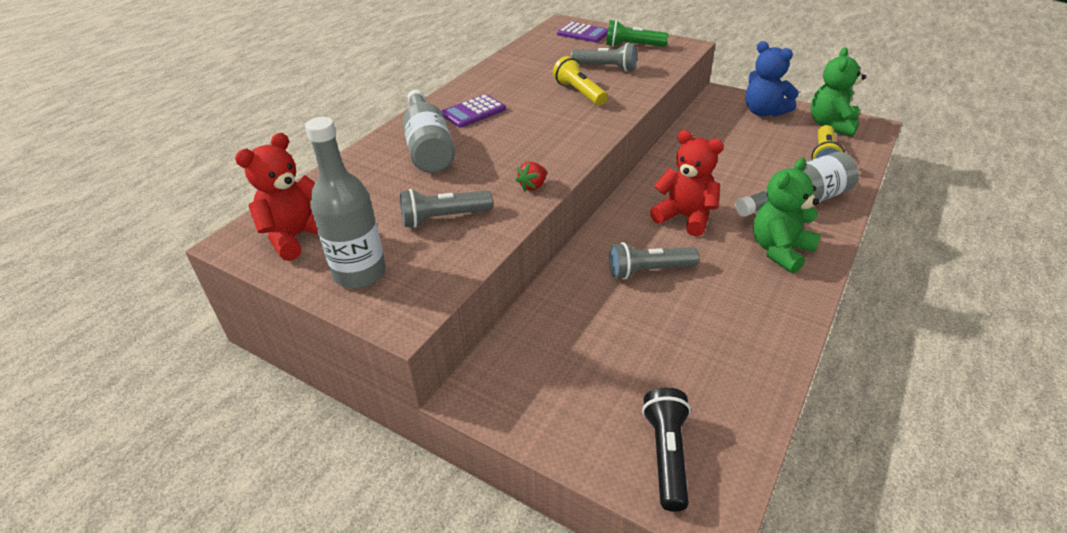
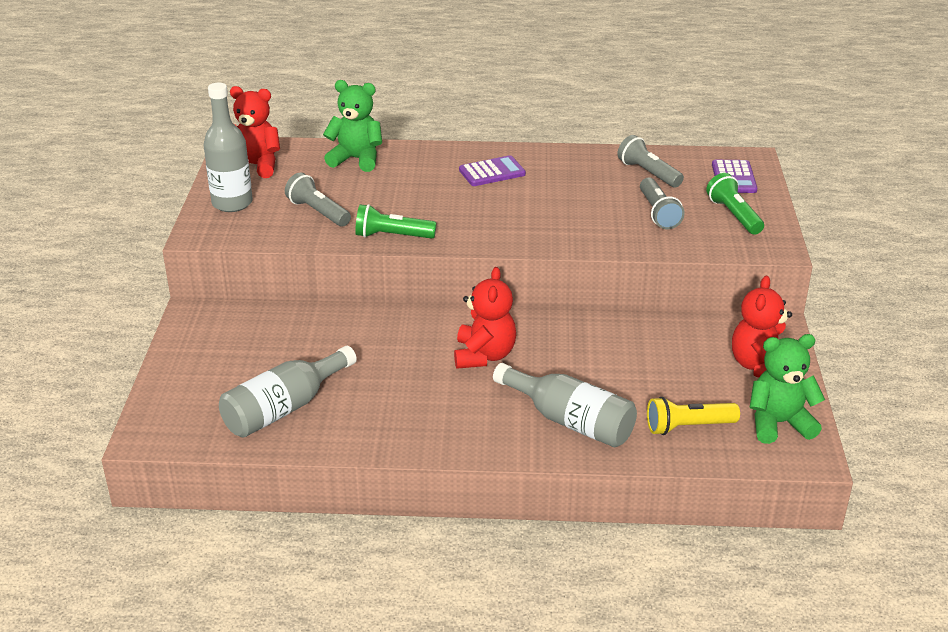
camera: 60 degrees right, 5 degrees down
grey bottle [403,89,455,173] -> grey bottle moved to [219,346,357,438]
purple calculator [441,94,506,128] -> purple calculator turned 135 degrees clockwise [459,155,526,186]
red strawberry [516,162,547,192] -> green flashlight [355,204,436,239]
yellow flashlight [553,56,608,106] -> none
grey flashlight [609,242,699,280] -> grey flashlight moved to [617,135,684,188]
black flashlight [642,388,691,512] -> none
blue teddy bear [746,41,799,117] -> red teddy bear [732,276,792,378]
green teddy bear [753,158,821,273] -> green teddy bear moved to [323,80,382,172]

